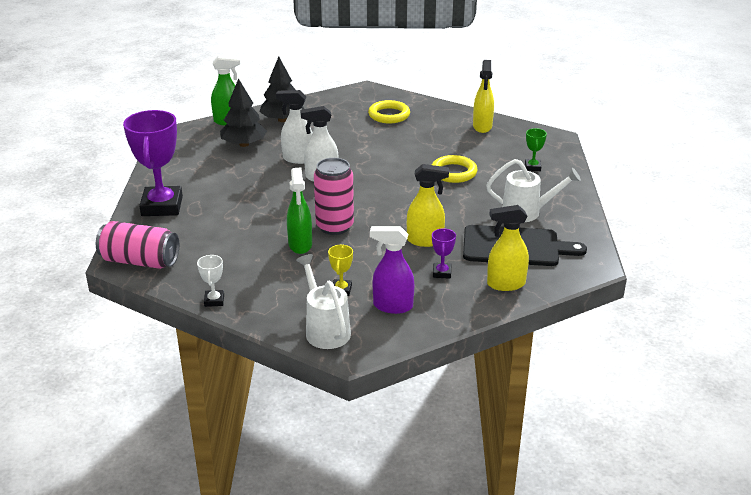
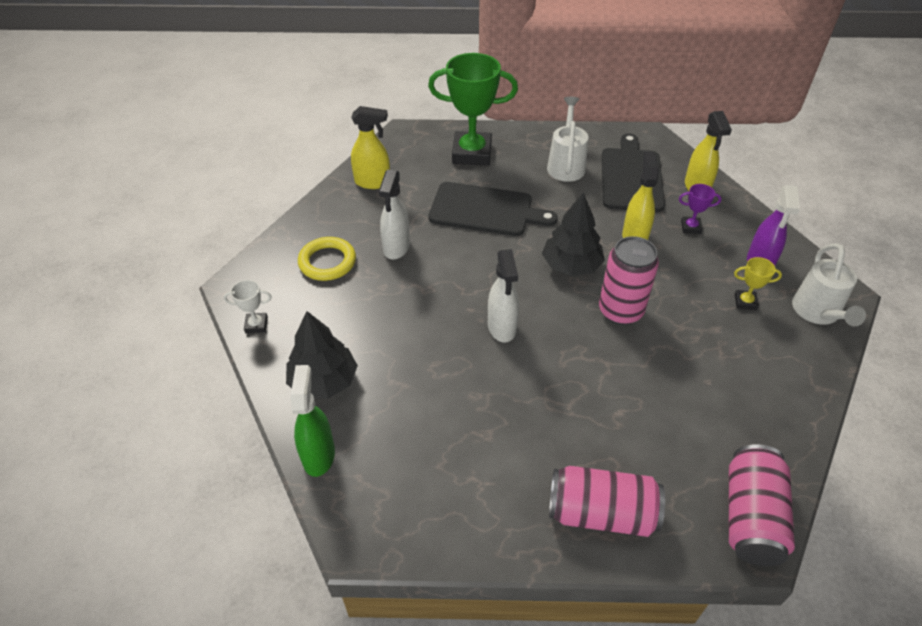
camera: 90 degrees left, 15 degrees up
purple trophy [123,110,183,216] -> pink can [549,466,665,537]
white trophy [197,255,224,307] -> white trophy moved to [223,280,272,333]
black tree [220,78,267,147] -> black tree moved to [542,193,605,276]
white spray bottle [276,90,313,164] -> white spray bottle moved to [379,170,410,259]
green spray bottle [287,168,312,254] -> none
white watering can [296,254,351,349] -> white watering can turned 60 degrees counterclockwise [792,243,866,326]
yellow ring [432,155,477,183] -> black cutting board [428,182,558,236]
green trophy [525,128,547,171] -> green trophy [428,53,518,166], size x2.30

